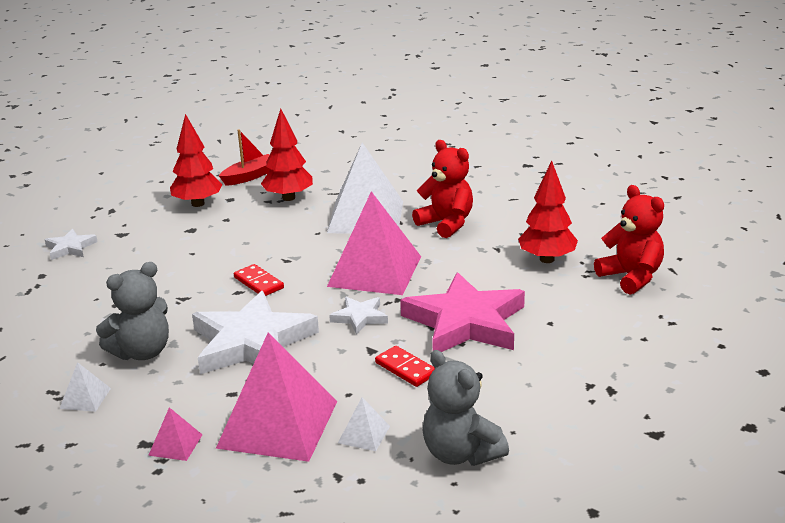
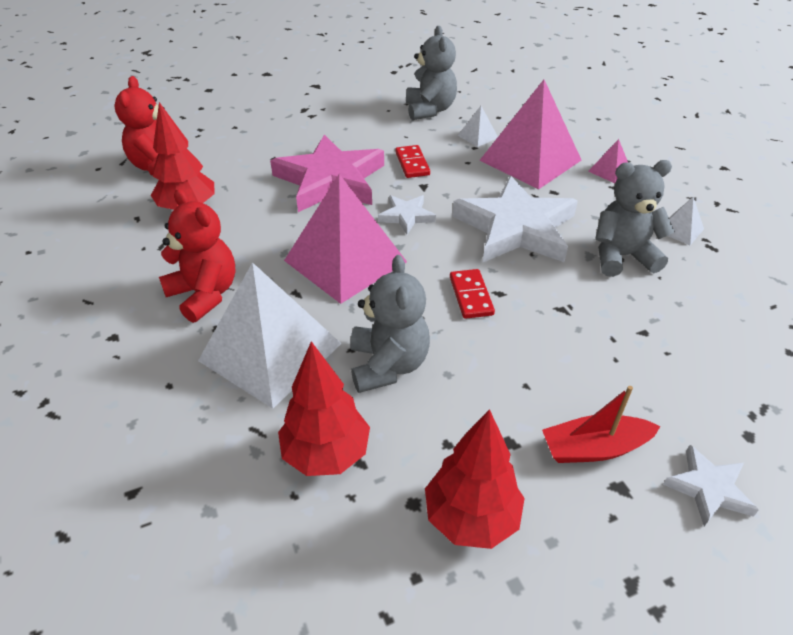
camera: 150 degrees left, 15 degrees up
red boat [219,129,270,186] -> red boat moved to [542,386,660,463]
red teddy bear [412,140,473,238] -> red teddy bear turned 150 degrees clockwise [159,189,236,323]
none -> grey teddy bear [350,255,430,393]

